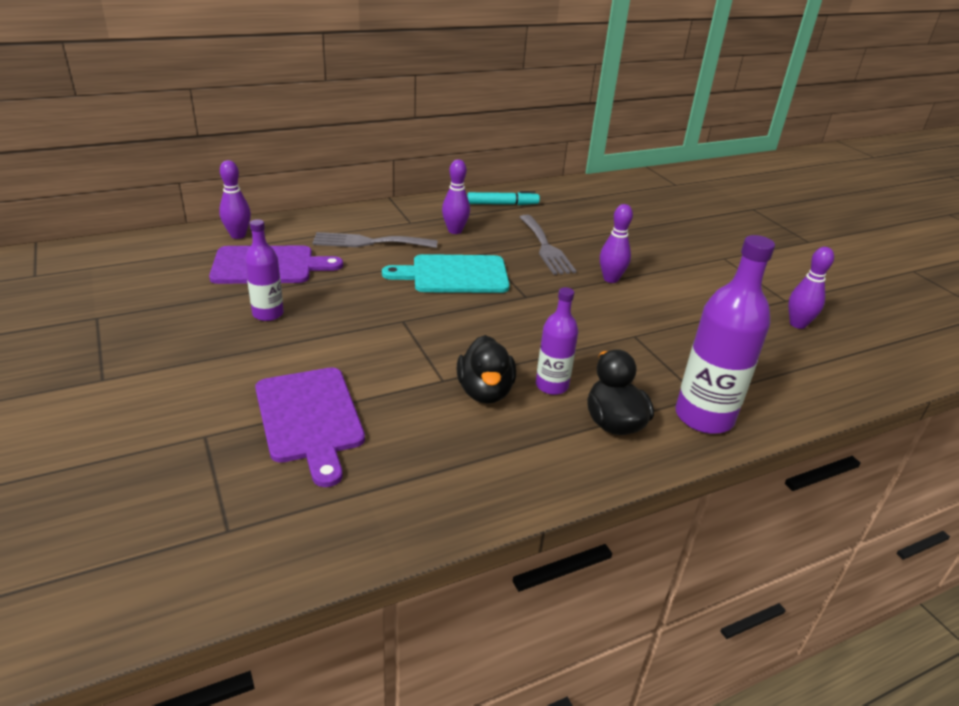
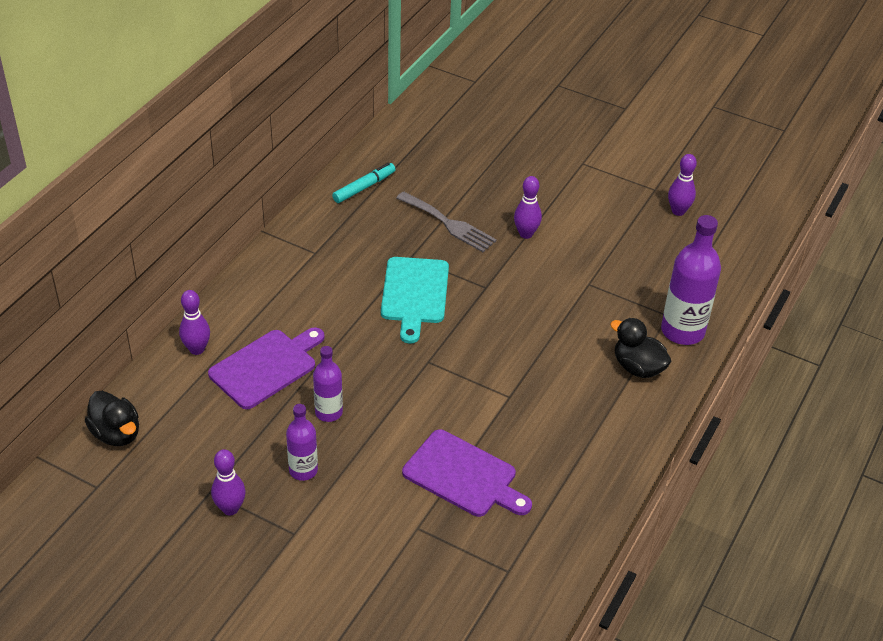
camera: 35 degrees left, 10 degrees up
grey fork [312,232,438,248] -> none
turquoise cutting board [382,254,510,293] -> turquoise cutting board turned 45 degrees counterclockwise [381,257,449,344]
purple bowling pin [442,160,470,234] -> purple bowling pin moved to [211,449,246,516]
black duck [457,335,516,404] -> black duck moved to [85,391,139,446]
purple bottle [536,287,578,395] -> purple bottle moved to [286,404,318,481]

